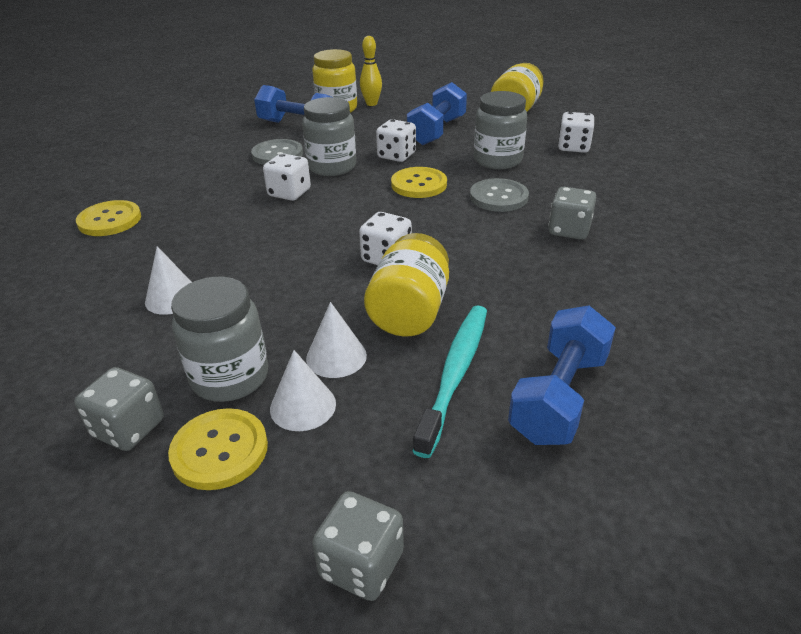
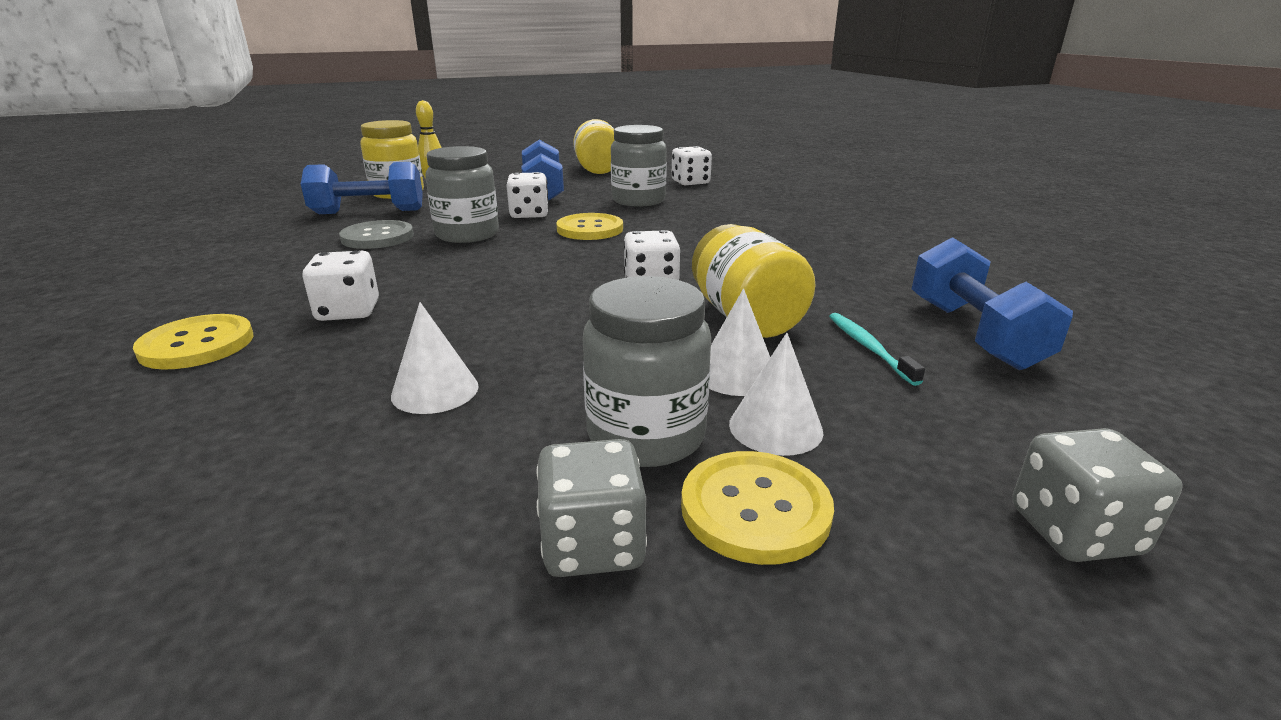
camera: 35 degrees left, 10 degrees down
white dice [263,153,311,201] -> white dice moved to [302,251,379,321]
turquoise toothbrush [412,305,487,458] -> turquoise toothbrush [829,313,925,386], size x0.57
grey button [470,178,529,212] -> none
grey dice [548,187,596,240] -> none

